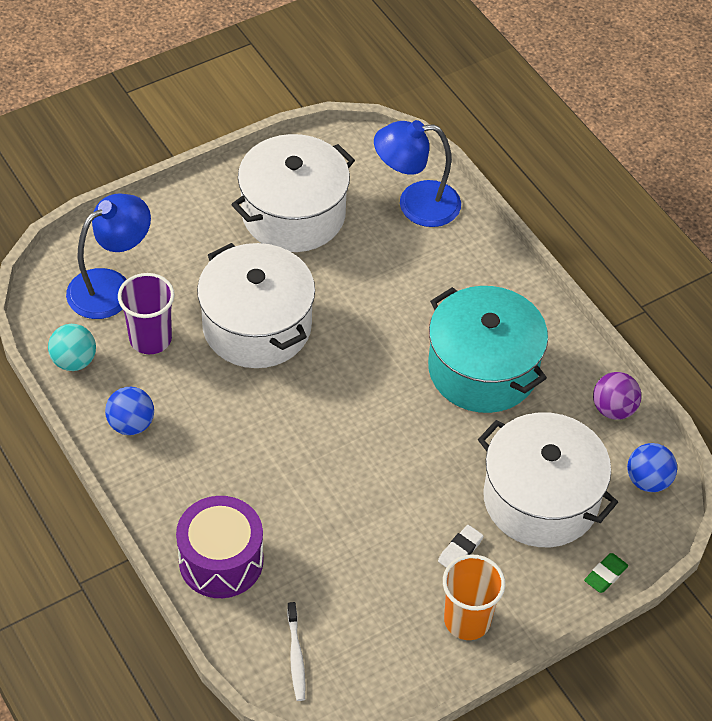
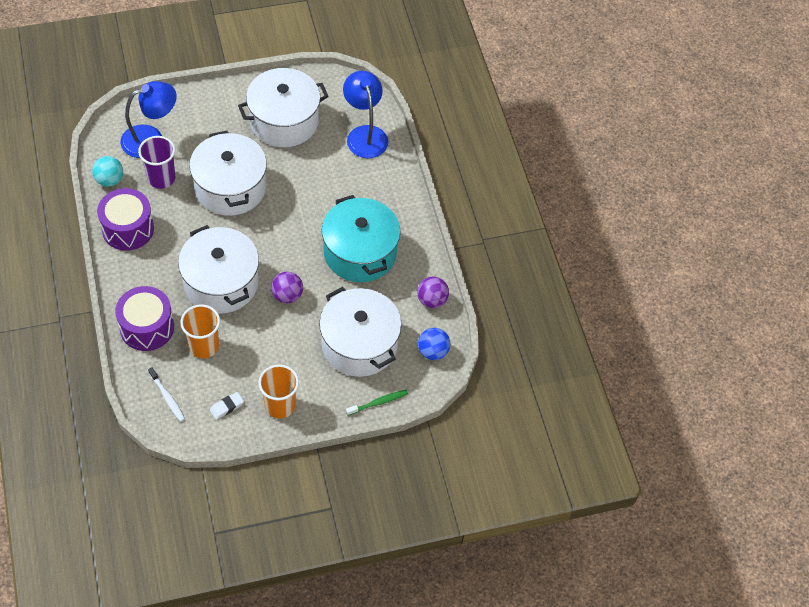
camera: 15 degrees right, 5 degrees up
blue ball [105,387,154,435] -> purple drum [97,188,154,251]
white toothbrush [287,602,306,701] -> white toothbrush turned 45 degrees counterclockwise [148,367,185,422]
blue lamp [374,120,461,227] -> blue lamp turned 60 degrees clockwise [343,71,388,158]
white eraser [438,525,484,568] -> white eraser moved to [210,392,244,420]
green eraser [584,553,628,593] -> green toothbrush [346,390,408,416]
none -> white pot [178,225,259,313]
none -> orange cup [180,304,220,358]
none -> purple ball [271,272,303,303]

